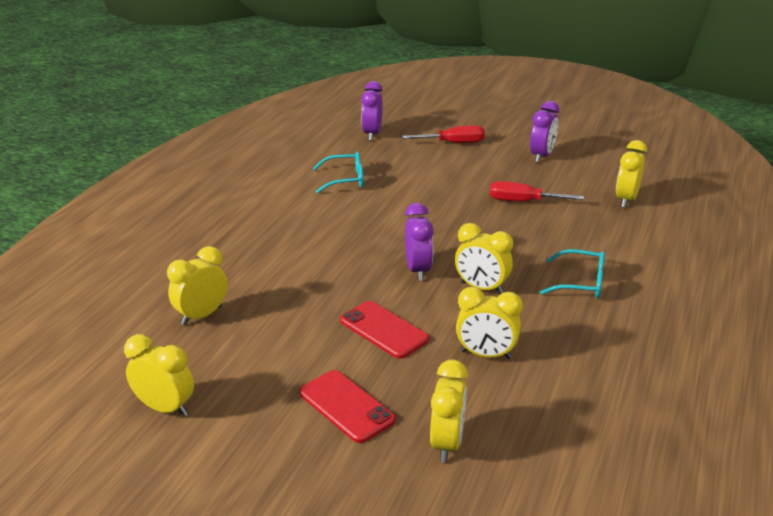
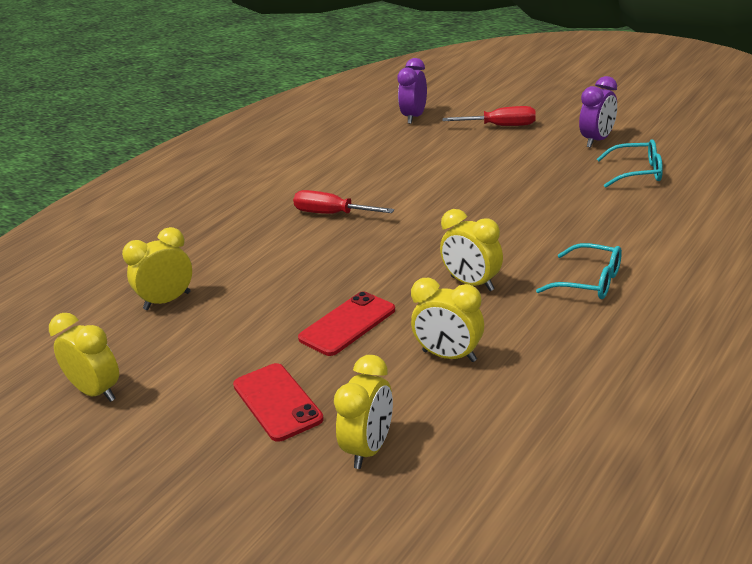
camera: 15 degrees right, 0 degrees up
turquoise glasses [313,152,364,193] -> turquoise glasses moved to [597,139,663,188]
red phone [340,301,429,359] -> red phone turned 75 degrees clockwise [298,291,395,356]
purple clock [405,203,434,281] -> none
red screwdriver [490,181,584,201] -> red screwdriver moved to [293,190,394,214]
yellow clock [616,140,647,208] -> none

